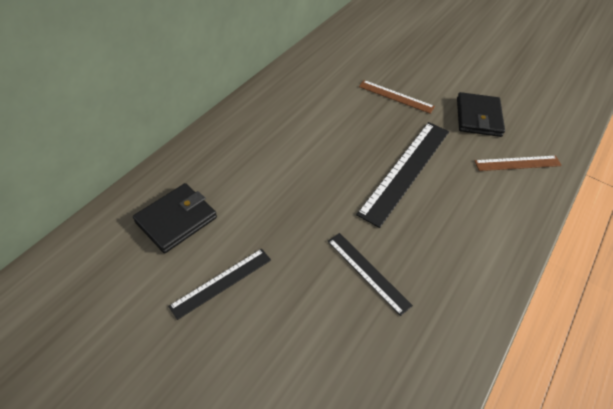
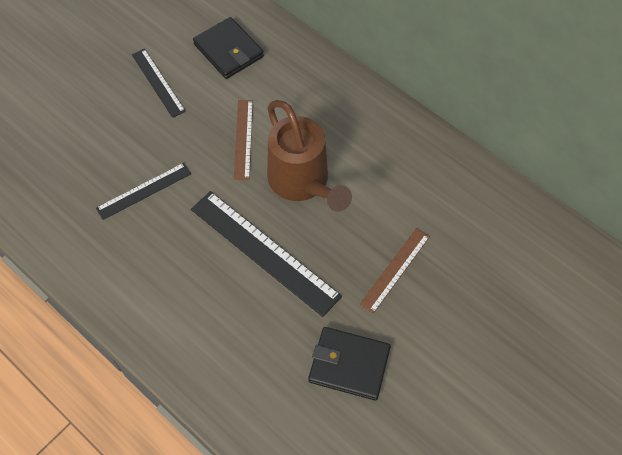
camera: 100 degrees right, 10 degrees up
brown ruler [474,155,562,171] -> brown ruler moved to [234,100,253,180]
none -> brown watering can [267,100,352,212]

